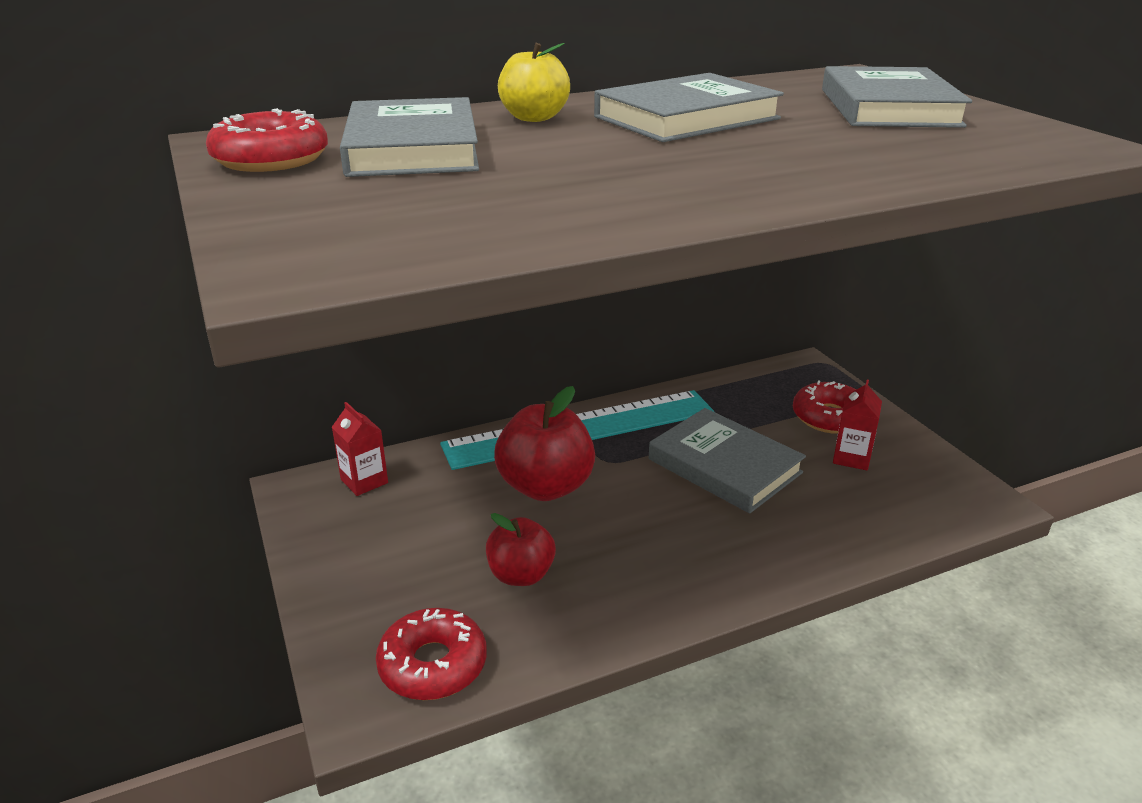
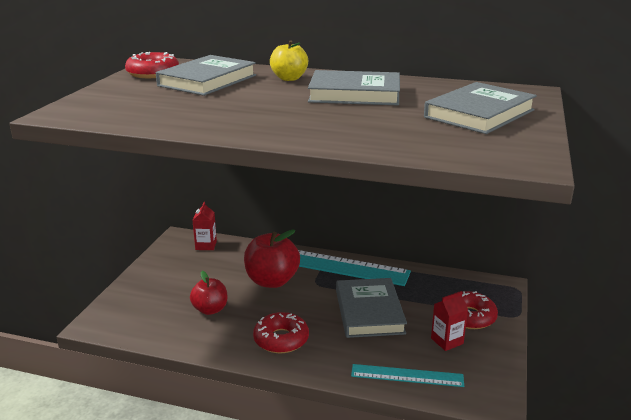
camera: 40 degrees right, 5 degrees down
red donut [376,608,487,700] -> red donut moved to [253,312,309,353]
none -> turquoise ruler [351,364,464,387]

